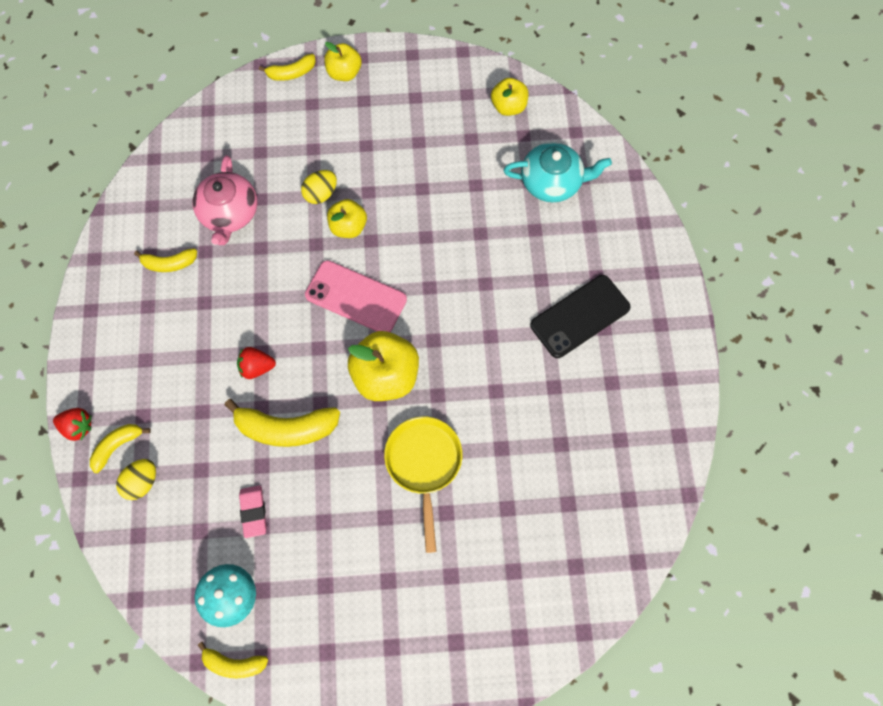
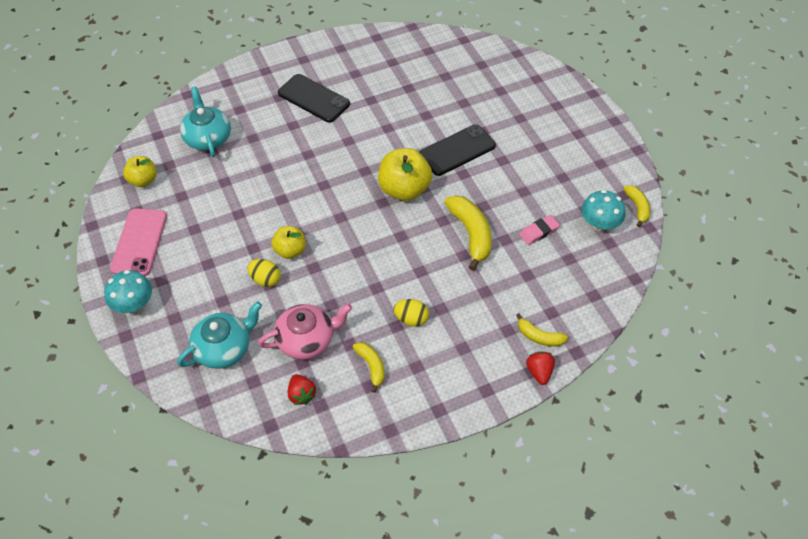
camera: 110 degrees left, 15 degrees down
yellow egg [116,459,156,500] -> yellow egg moved to [394,299,429,327]
red strawberry [237,347,276,379] -> red strawberry moved to [288,374,316,405]
yellow banana [259,54,316,81] -> none
pink phone [305,260,407,332] -> pink phone moved to [110,208,167,276]
yellow apple [325,42,362,81] -> turquoise mushroom [104,270,152,313]
yellow pan [384,417,462,553] -> black phone [419,124,496,176]
none -> turquoise teapot [177,301,262,369]

